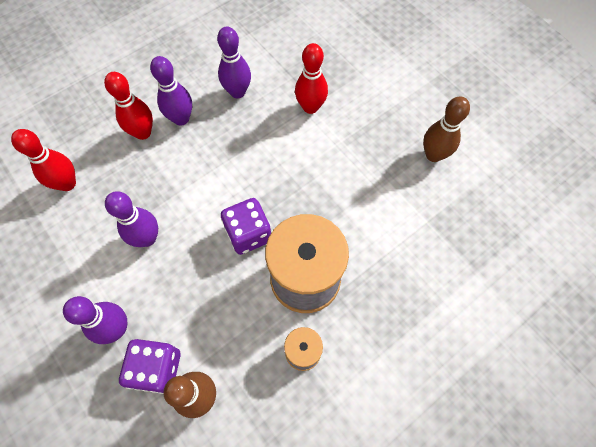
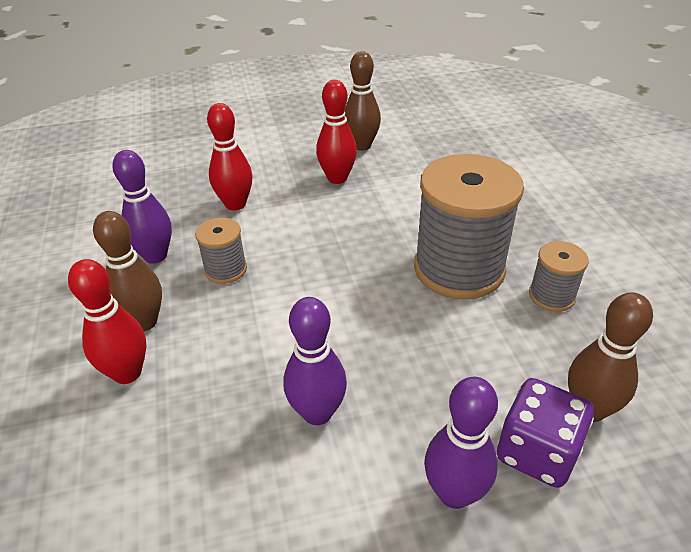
camera: 65 degrees left, 25 degrees down
red bowling pin [11,129,76,191] -> red bowling pin moved to [316,80,357,184]
purple bowling pin [150,56,192,126] -> brown bowling pin [93,211,162,331]
purple dice [221,198,271,255] -> none
none -> grey spool [195,218,247,284]

